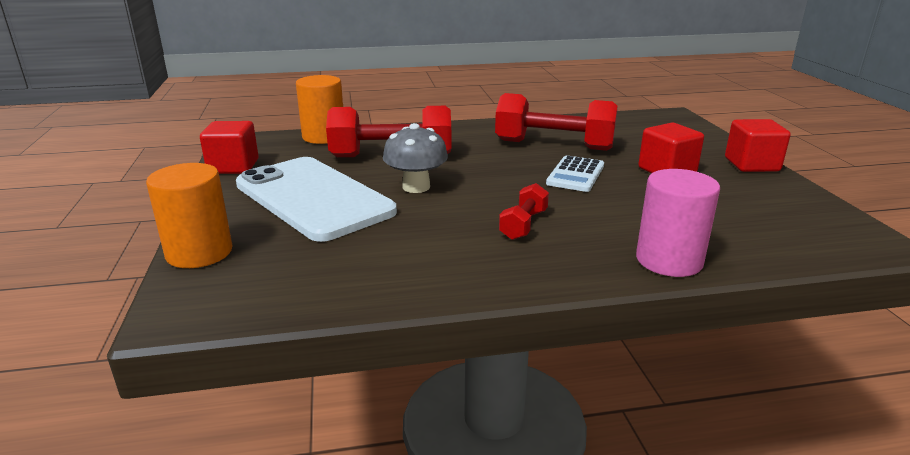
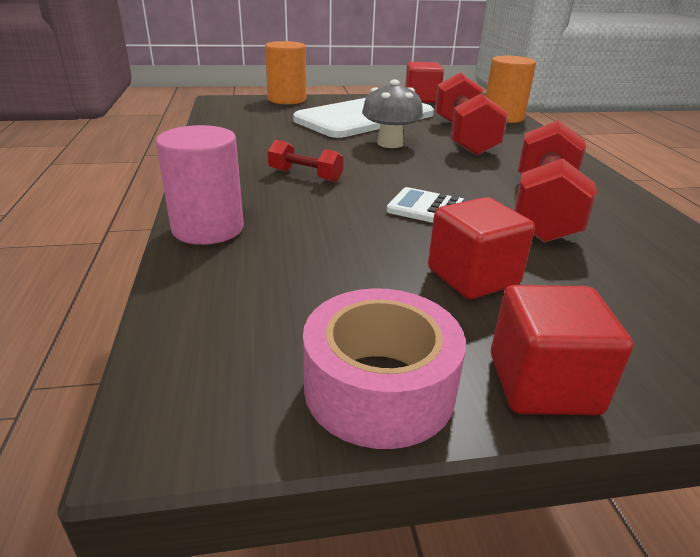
camera: 90 degrees right, 5 degrees up
none -> pink tape [303,288,466,449]

